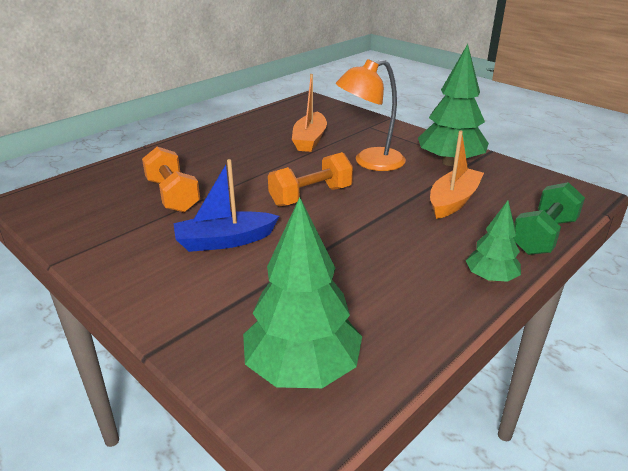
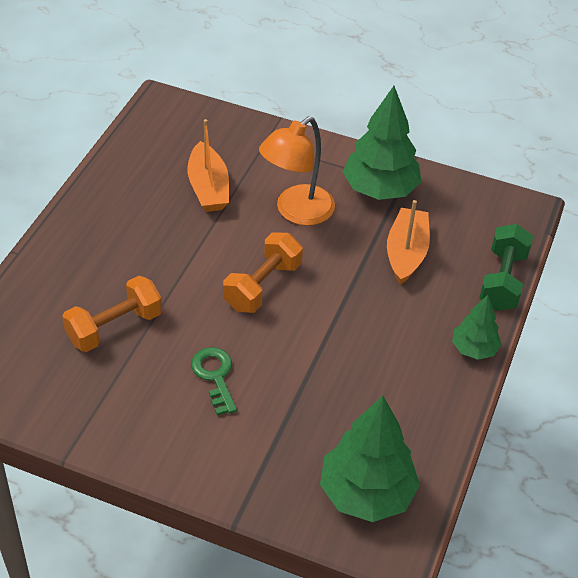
camera: 25 degrees left, 15 degrees up
orange dumbbell [142,147,200,213] -> orange dumbbell turned 75 degrees counterclockwise [62,276,162,352]
blue boat [173,159,279,252] -> green key [191,347,237,416]

